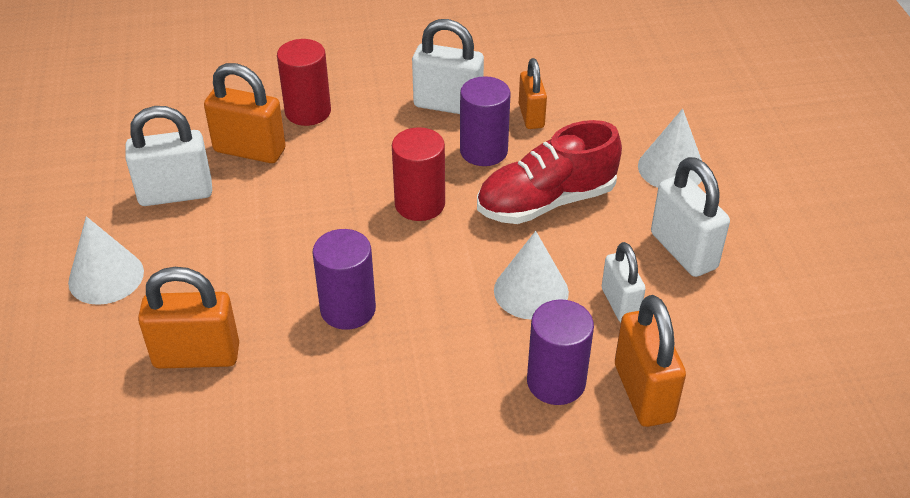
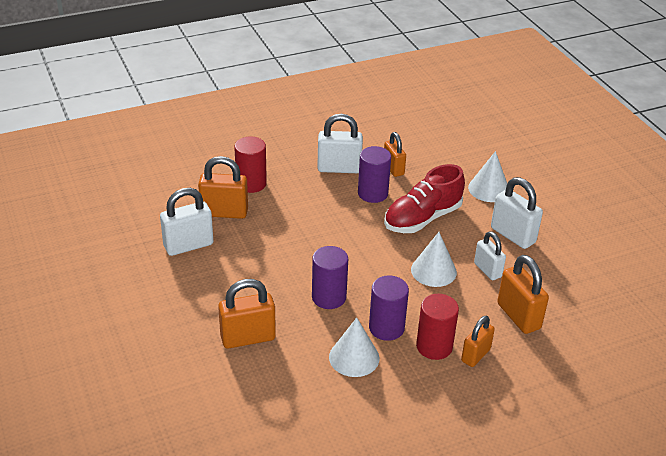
camera: 15 degrees left, 5 degrees down
white cone [68,216,144,305] -> white cone moved to [329,318,380,377]
red cylinder [392,127,445,221] -> red cylinder moved to [416,294,459,360]
purple cylinder [527,300,594,405] -> purple cylinder moved to [369,275,409,341]
none -> orange padlock [461,315,495,367]

